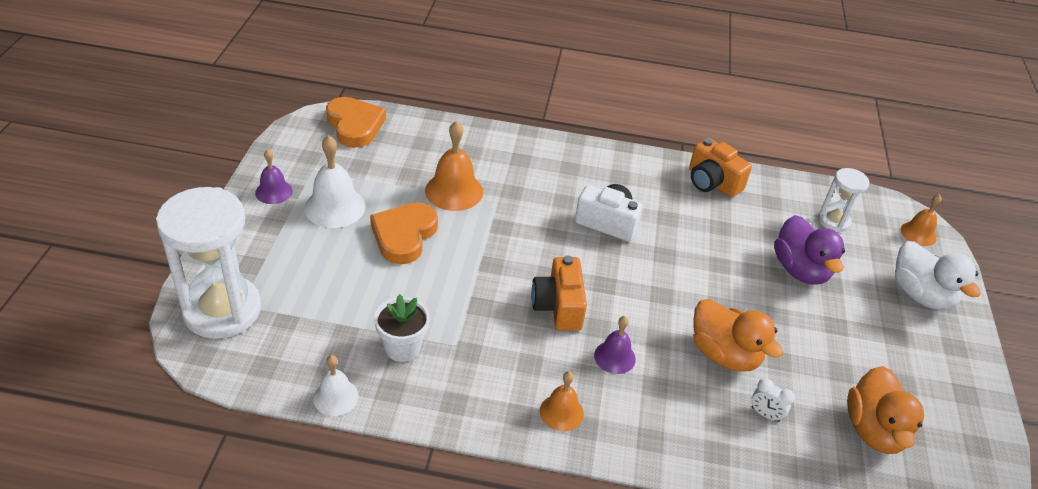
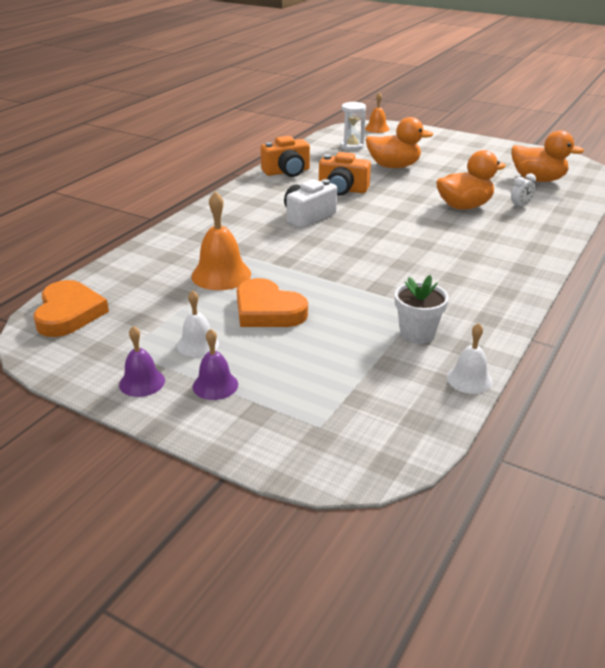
camera: 65 degrees left, 10 degrees down
white hourglass [156,187,261,339] -> none
white bell [304,135,366,228] -> white bell [177,290,219,357], size x0.61
orange heart [326,97,386,148] -> orange heart turned 90 degrees clockwise [34,280,109,337]
orange camera [531,256,587,331] -> orange camera moved to [319,152,371,196]
orange bell [540,371,584,431] -> none
purple bell [594,316,636,374] -> purple bell moved to [193,329,238,400]
purple duck [774,215,845,284] -> orange duck [366,117,433,168]
white duck [895,241,981,310] -> none

